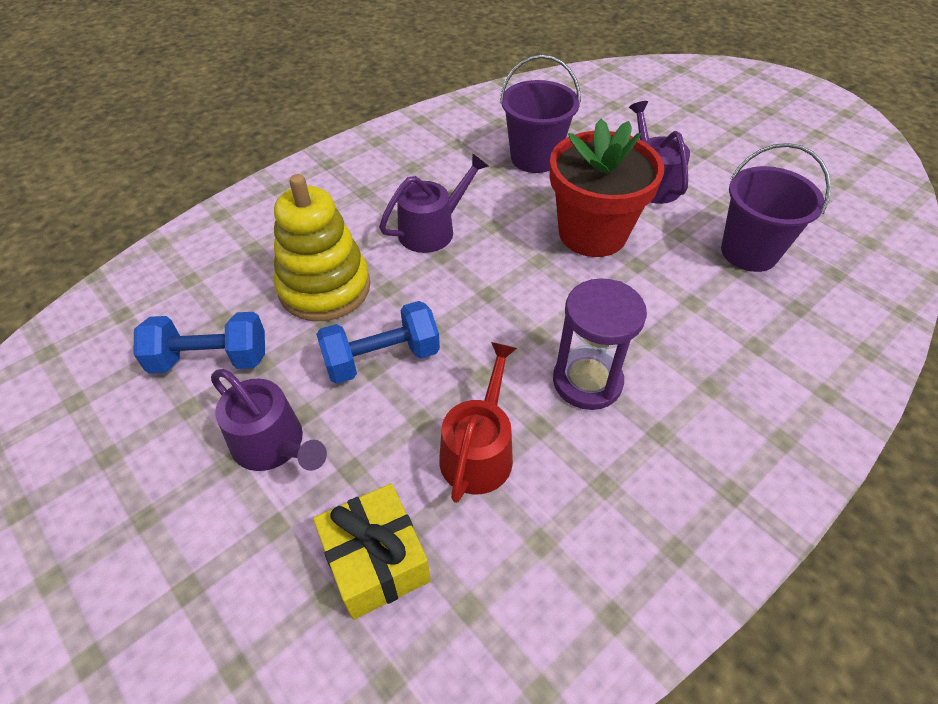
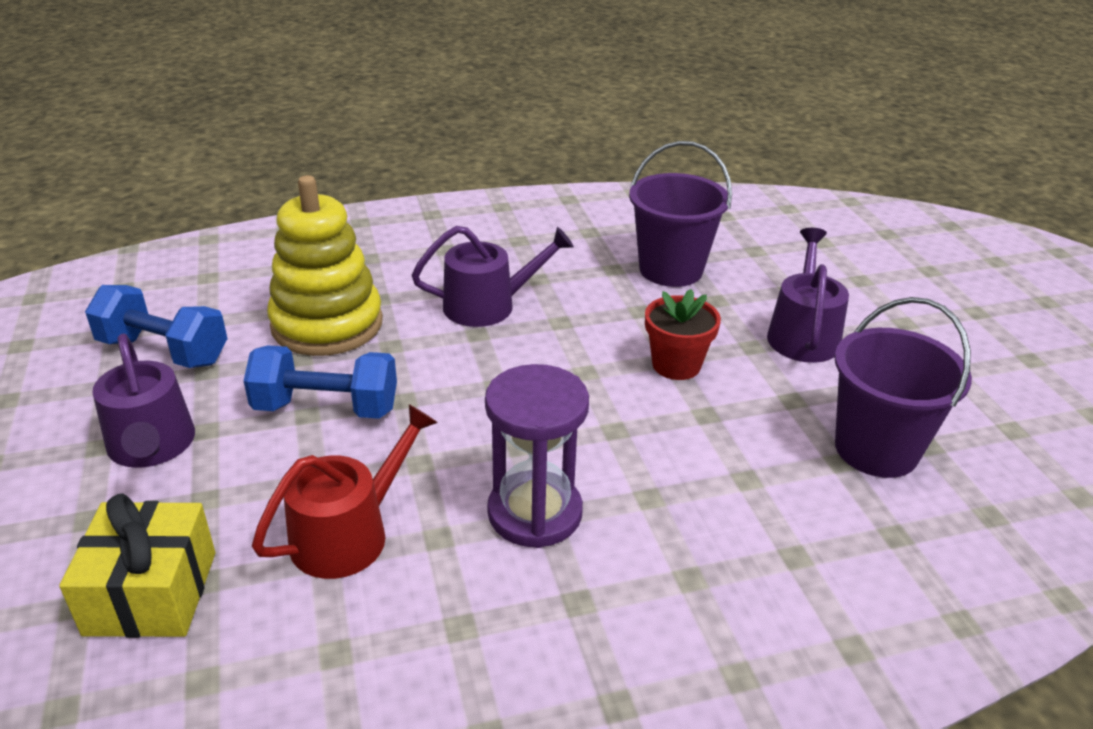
camera: 25 degrees right, 15 degrees down
red flower pot [550,119,664,257] -> red flower pot [645,289,721,380], size x0.53

